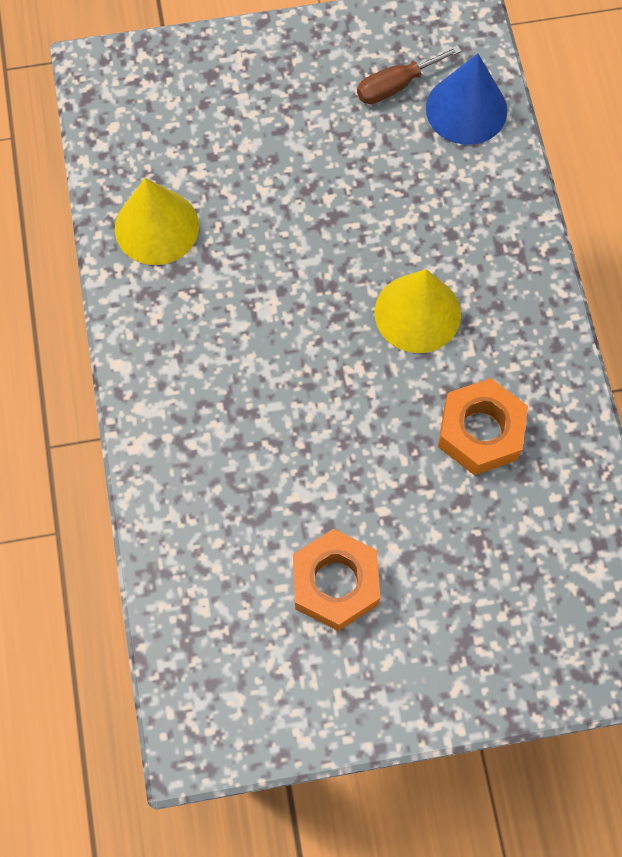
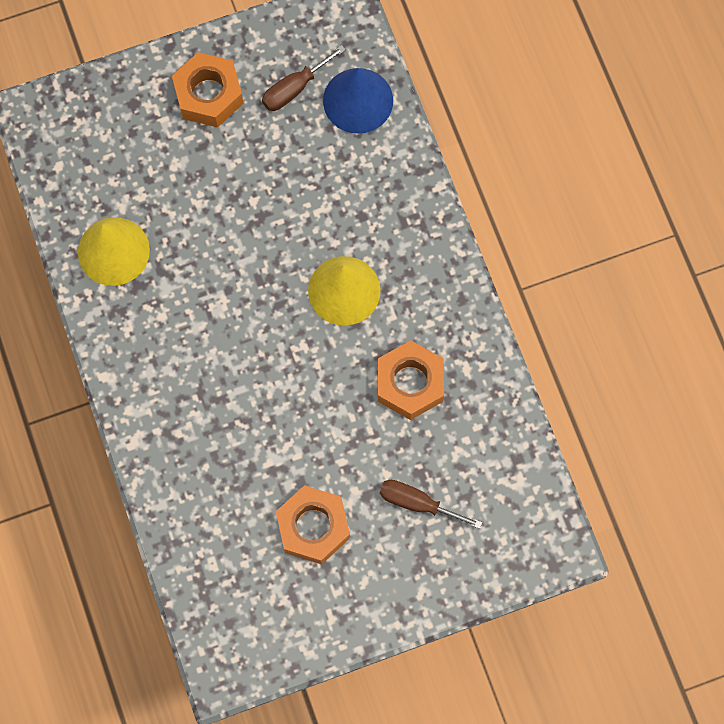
camera: 10 degrees left, 5 degrees up
none -> orange nut [172,52,244,127]
none -> brown screwdriver [380,480,482,529]

